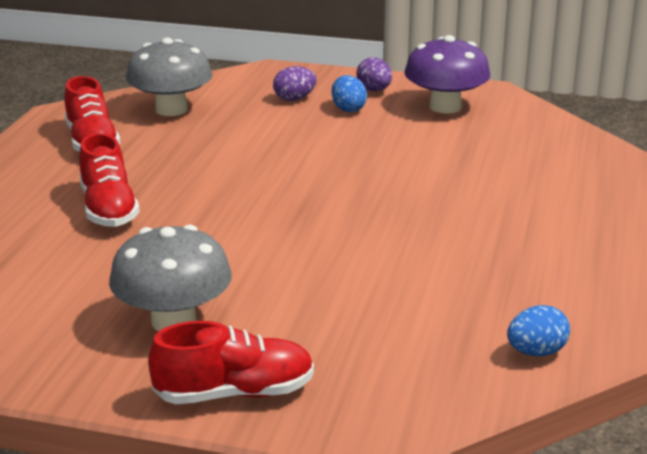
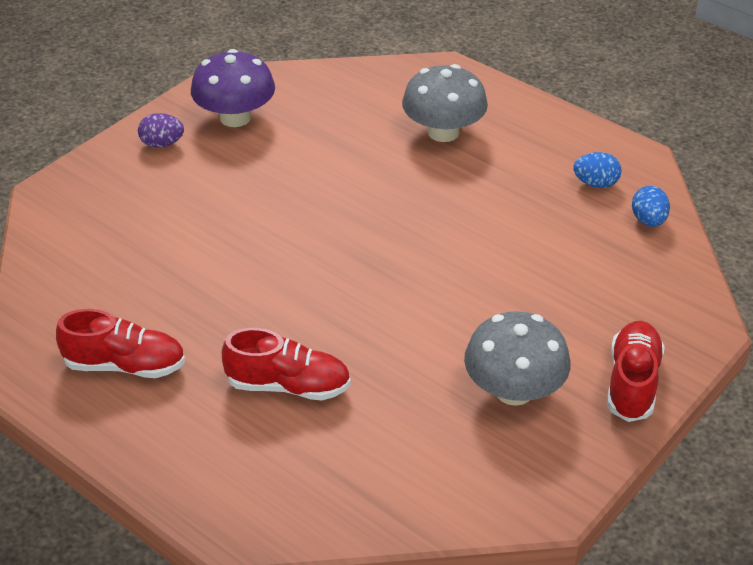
camera: 65 degrees left, 15 degrees up
grey mushroom [126,38,213,116] -> grey mushroom moved to [402,64,488,142]
purple egg [273,66,317,101] -> none
blue egg [331,75,367,112] -> blue egg moved to [573,152,621,188]

